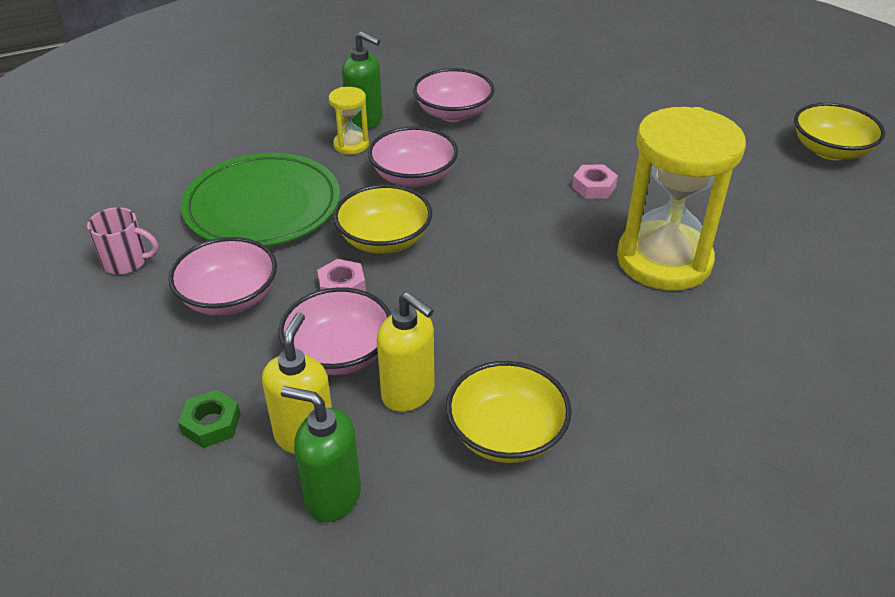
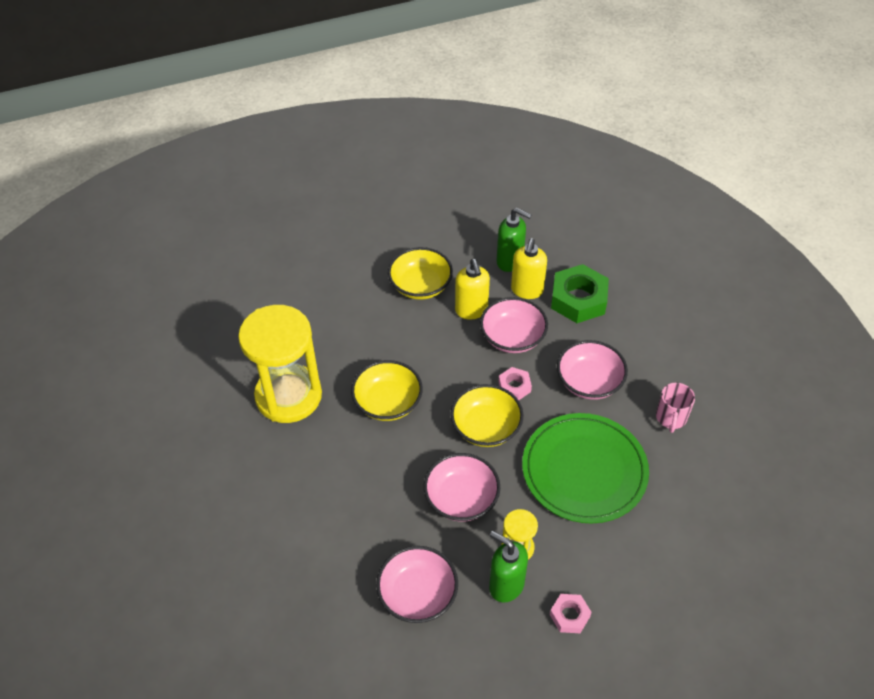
camera: 175 degrees left, 10 degrees up
pink mug [87,207,158,275] -> pink mug turned 90 degrees counterclockwise [656,383,695,433]
green nut [178,390,241,448] -> green nut [551,264,609,323], size x1.91
yellow soap dispenser [377,292,435,412] -> yellow soap dispenser turned 150 degrees counterclockwise [455,259,490,320]
pink nut [572,165,618,199] -> pink nut moved to [550,594,592,633]
yellow bowl [794,103,885,160] -> yellow bowl moved to [351,360,423,421]

